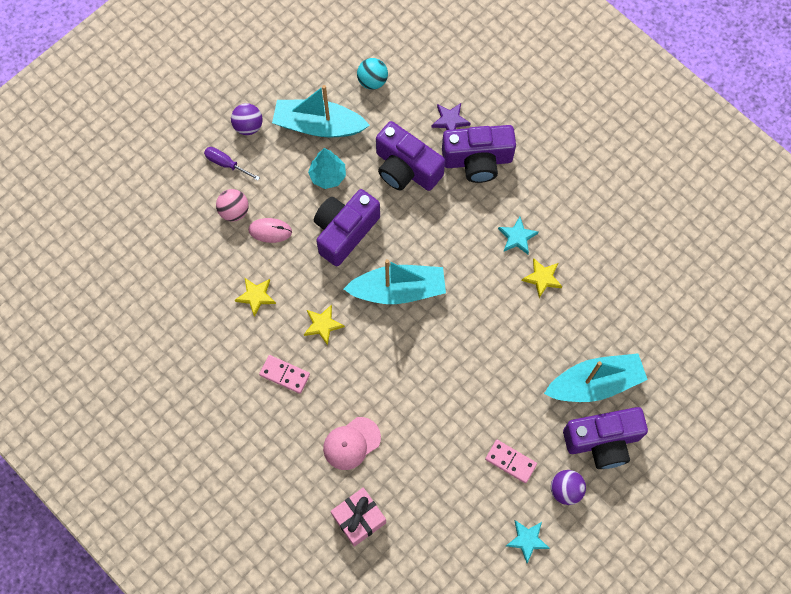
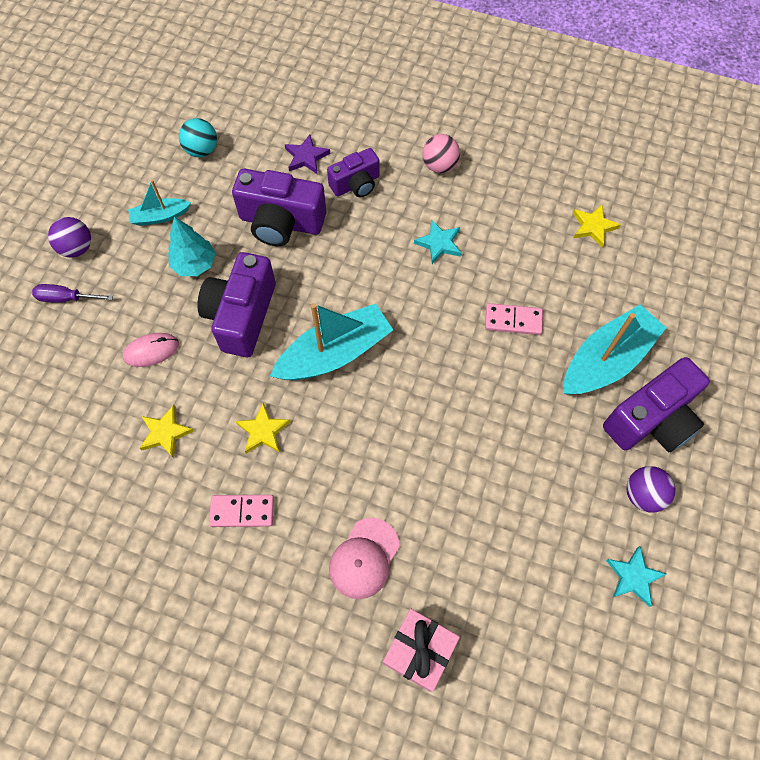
camera: 25 degrees left, 5 degrees down
pink ball [216,189,249,221] -> pink ball moved to [422,134,460,173]
turquoise boat [272,85,370,137] -> turquoise boat [128,180,191,226], size x0.53
purple camera [442,125,516,183] -> purple camera [327,148,379,197], size x0.61
pink domino [485,440,537,483] -> pink domino moved to [485,303,543,335]
yellow star [522,258,562,298] -> yellow star moved to [573,204,621,248]

